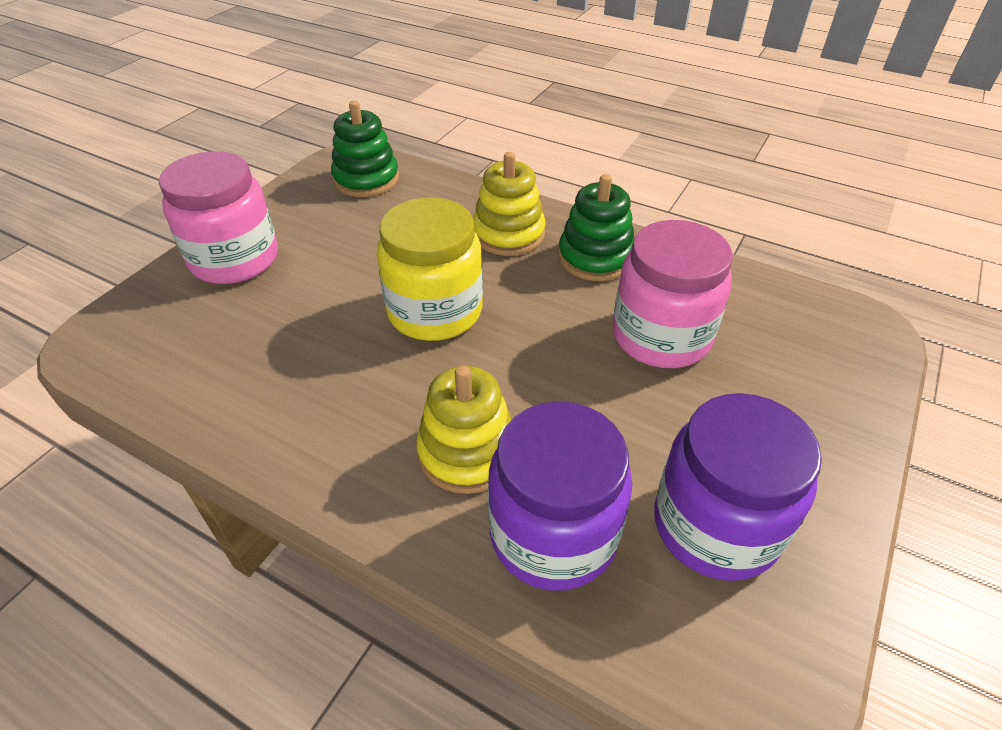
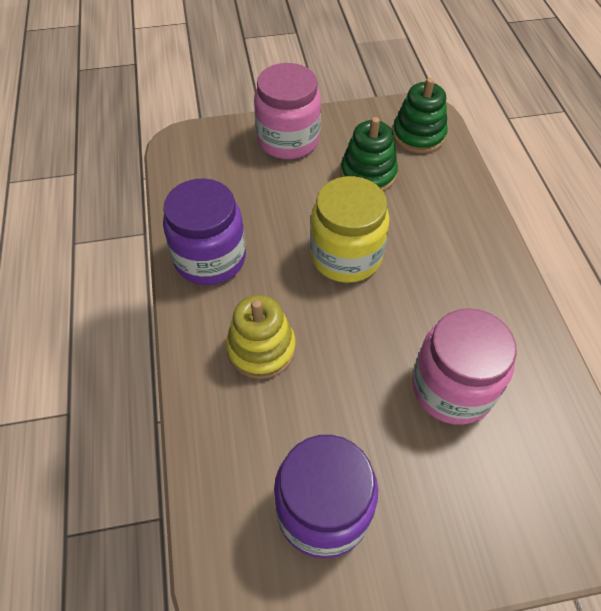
camera: 50 degrees right, 10 degrees up
yellow stacking toy [473,152,546,256] -> none
purple jar [488,401,632,591] -> purple jar moved to [163,178,246,285]
green stacking toy [558,174,634,281] -> green stacking toy moved to [341,117,398,191]

